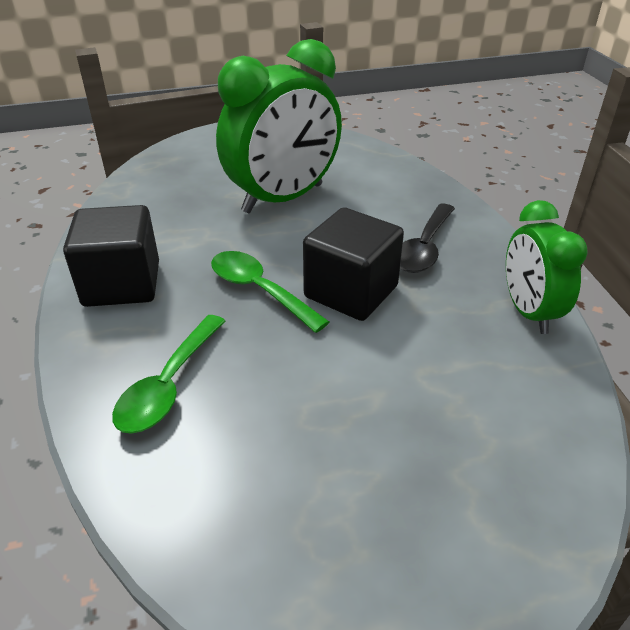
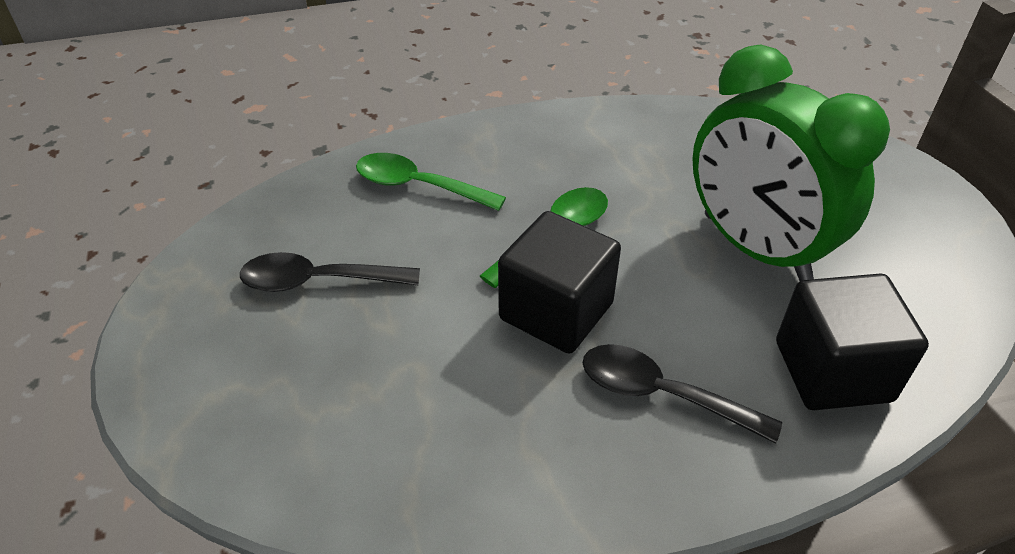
camera: 90 degrees right, 5 degrees up
black cube [63,205,159,307] -> black cube moved to [776,273,929,410]
green clock [506,200,588,334] -> none
none -> black spoon [240,252,420,292]

